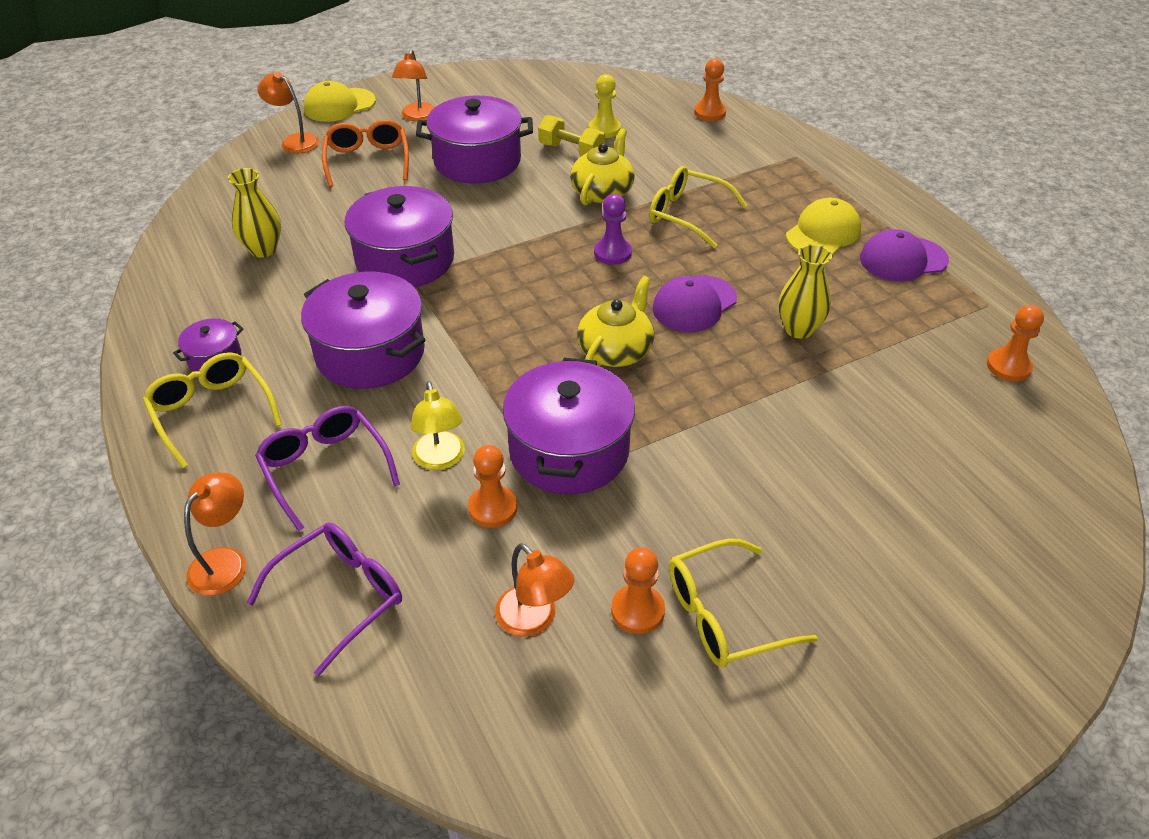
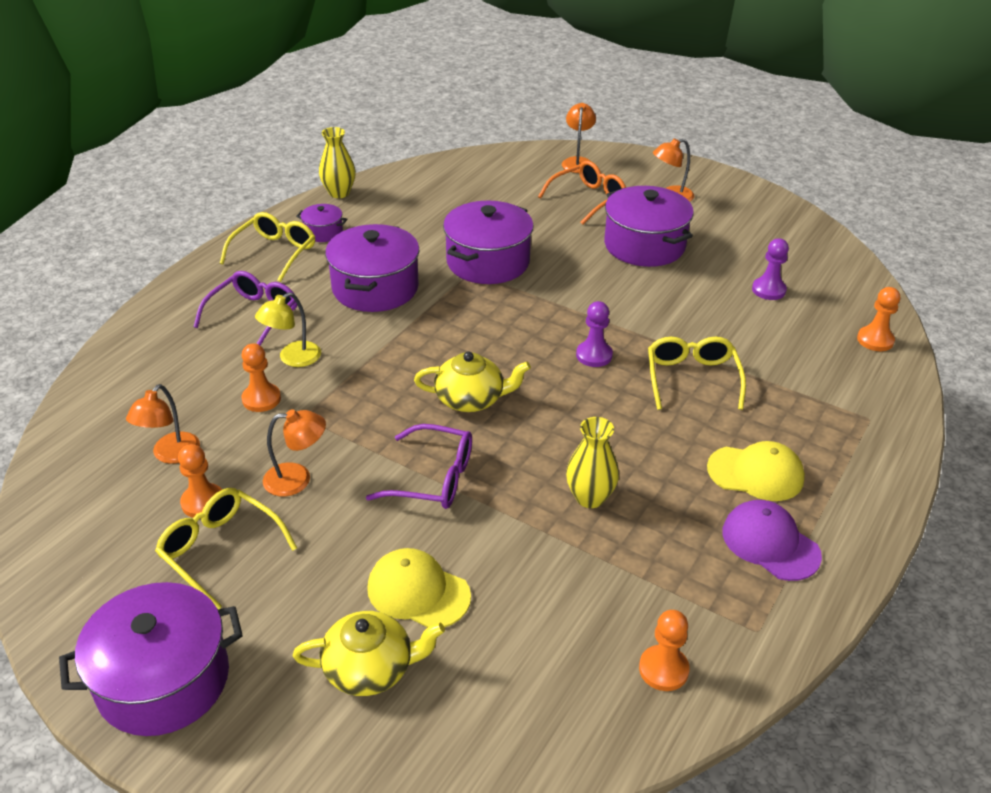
camera: 60 degrees right, 5 degrees down
orange lamp [184,472,246,596] -> orange lamp moved to [263,409,326,497]
yellow vase [228,168,281,258] -> yellow vase moved to [319,127,356,198]
purple glasses [247,523,402,677] -> purple glasses moved to [366,424,472,509]
yellow cap [304,81,376,122] -> yellow cap moved to [367,548,471,627]
purple pot [503,358,635,494] -> purple pot moved to [59,582,243,736]
yellow dumbbell [538,115,605,156] -> none
yellow teapot [570,128,635,205] -> yellow teapot moved to [293,611,445,696]
yellow pawn [589,74,621,138] -> purple pawn [752,238,789,300]
purple cap [652,275,737,332] -> none

